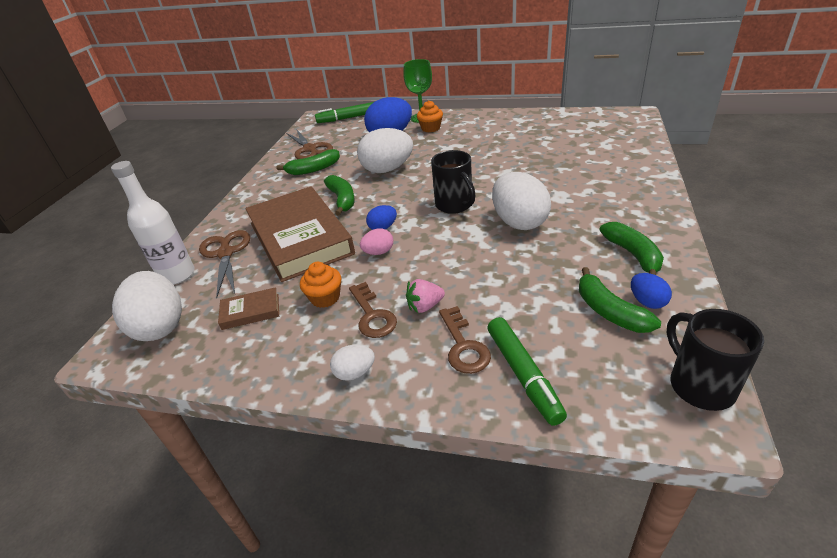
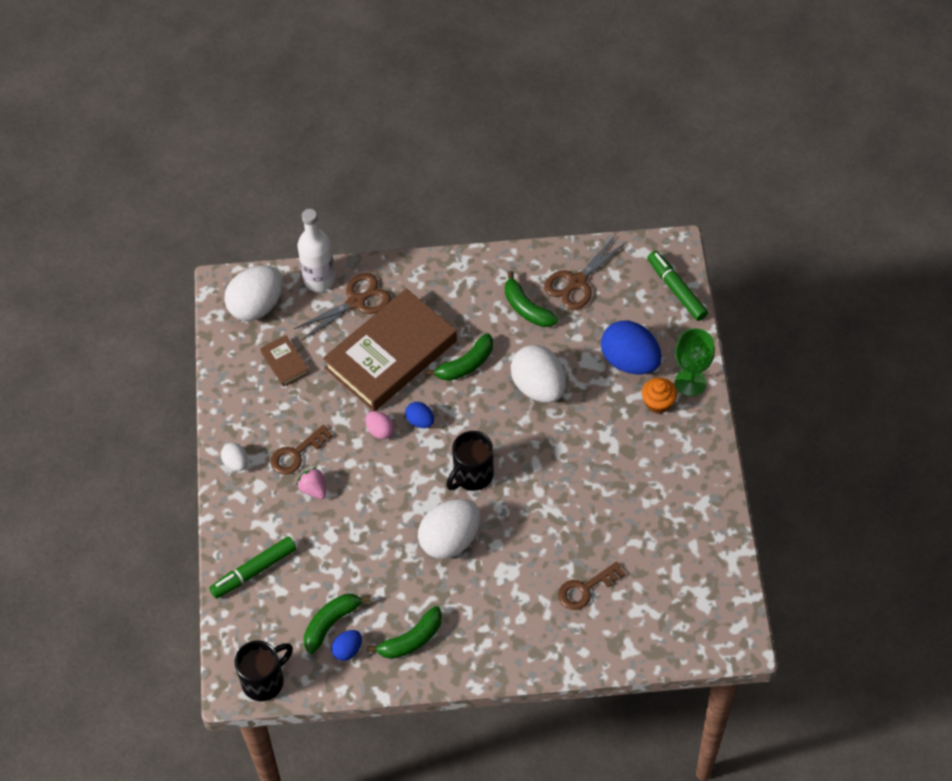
camera: 70 degrees right, 20 degrees up
orange cupcake [300,262,341,308] -> none
brown key [439,306,491,374] -> brown key moved to [558,562,625,610]

